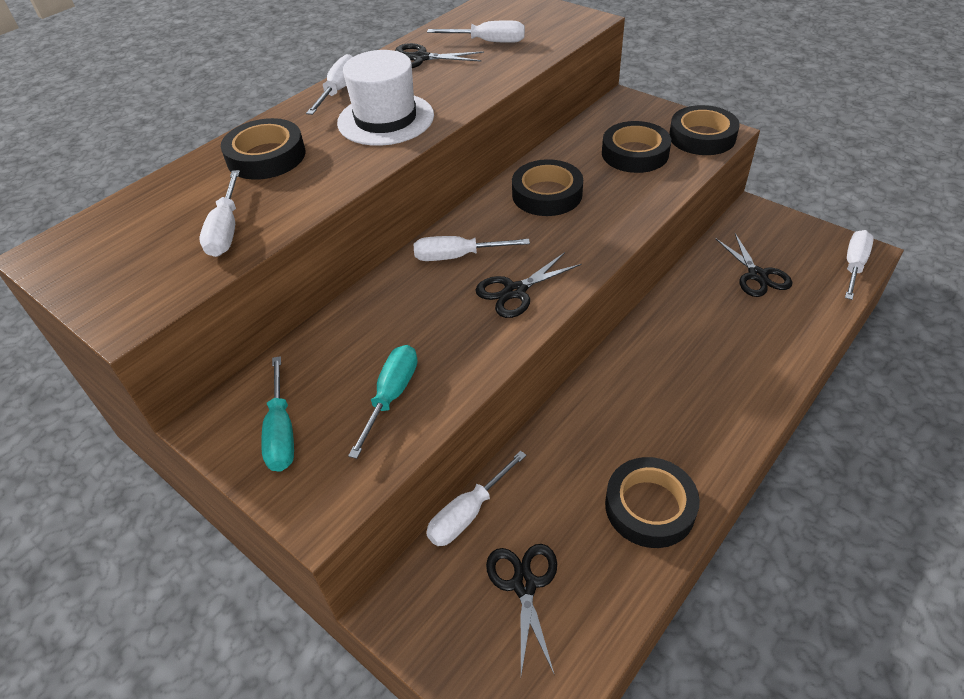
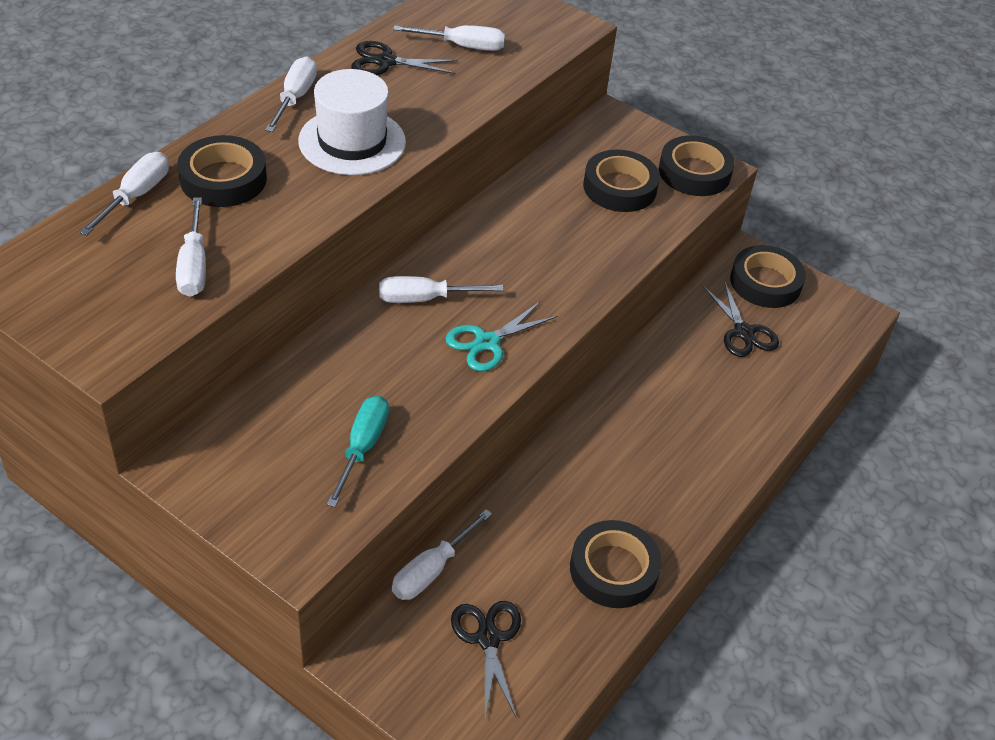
camera: 10 degrees left, 0 degrees up
turquoise screwdriver [261,356,294,472] -> none
black scissors [475,252,582,318] -> turquoise scissors [445,302,557,371]
black tape [512,159,583,216] -> black tape moved to [730,245,806,308]
white screwdriver [845,230,874,300] -> white screwdriver moved to [79,152,169,236]

